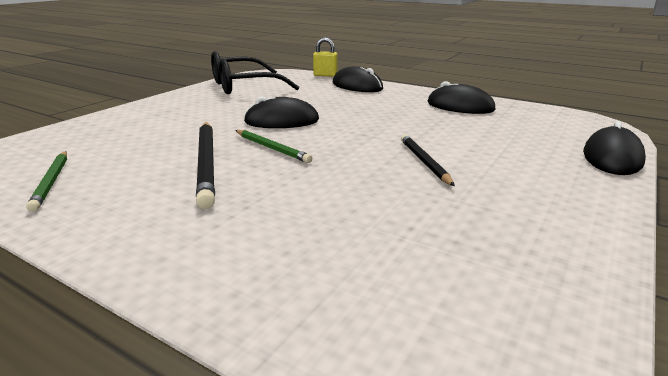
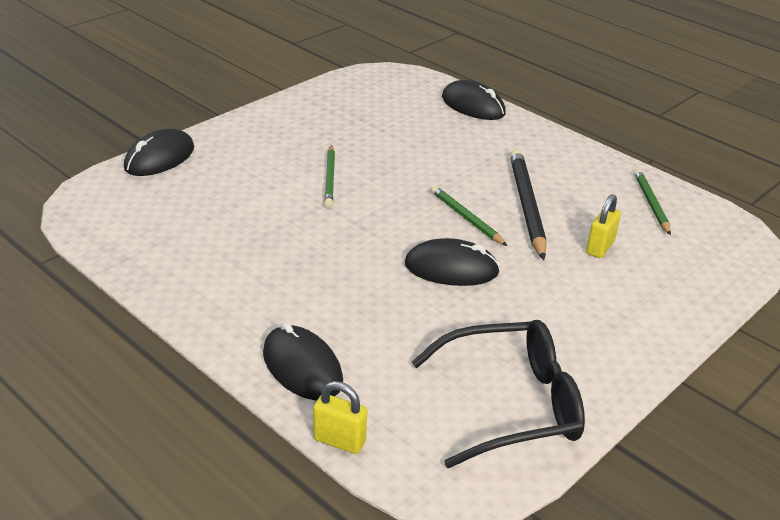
camera: 170 degrees left, 10 degrees up
black pencil [401,134,455,186] -> green pencil [324,145,335,207]
black mouse [427,81,495,114] -> black mouse moved to [442,80,506,120]
none -> yellow padlock [586,194,621,258]

